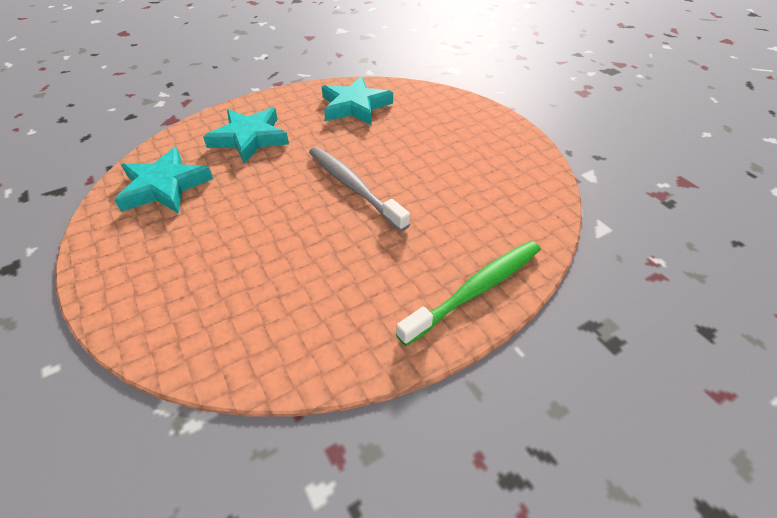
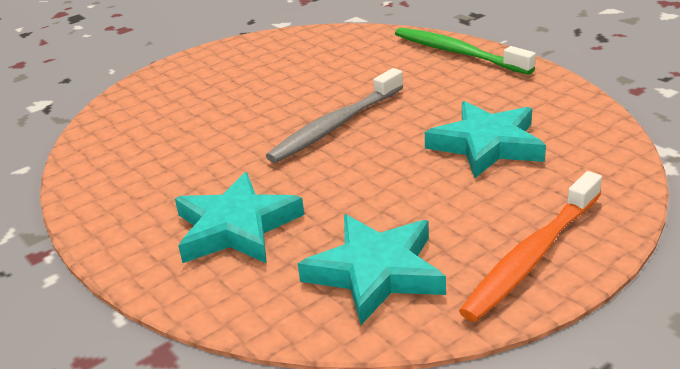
camera: 95 degrees left, 15 degrees down
turquoise star [322,76,393,125] -> turquoise star moved to [425,101,546,178]
none -> orange toothbrush [459,171,602,322]

